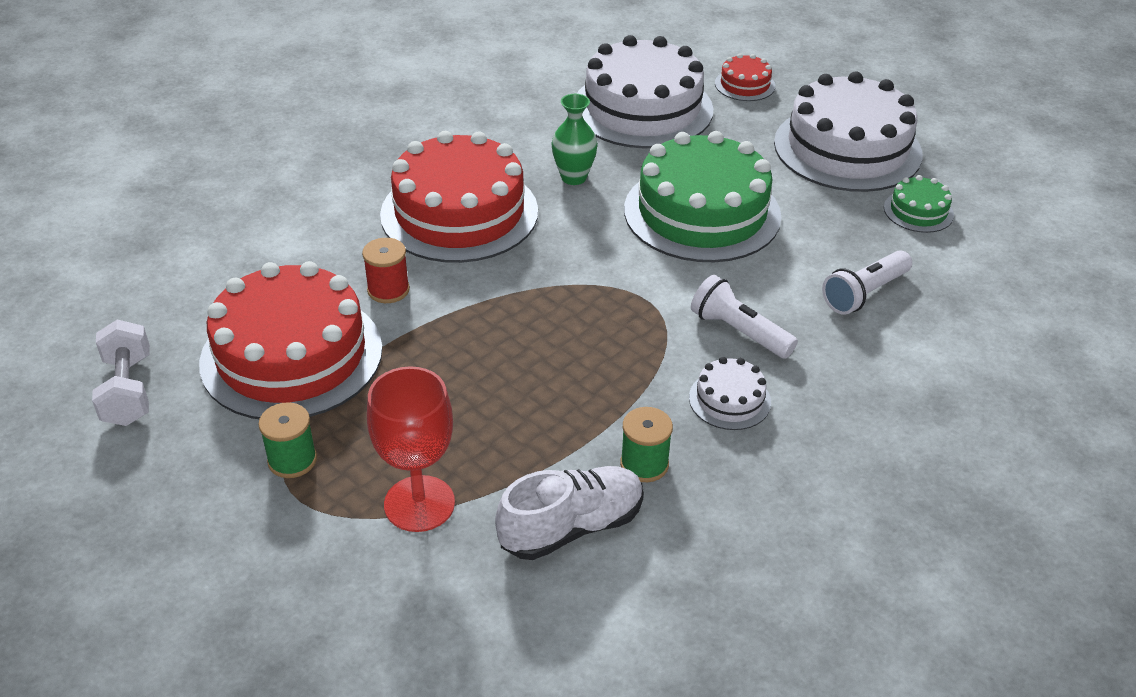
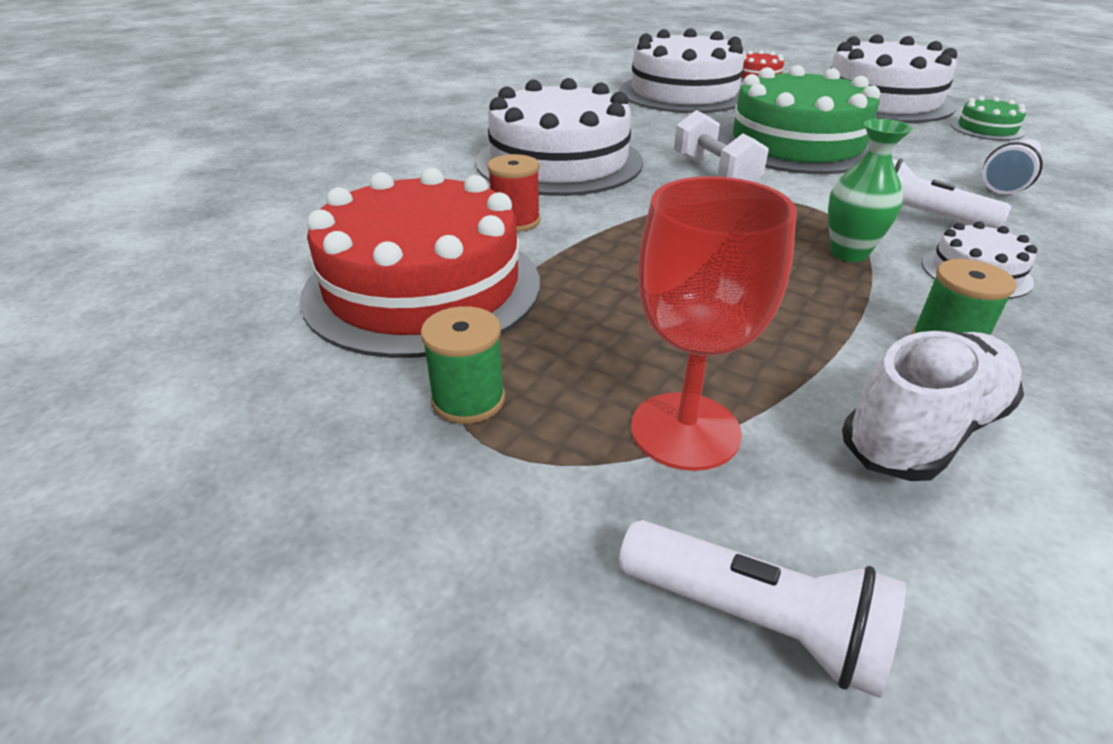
camera: 10 degrees left, 5 degrees down
white dumbbell [92,320,150,426] -> white dumbbell moved to [674,110,769,182]
red cake [380,131,538,263] -> white cake [476,78,643,196]
green vase [551,94,598,185] -> green vase moved to [828,119,912,262]
none -> white flashlight [619,520,906,698]

